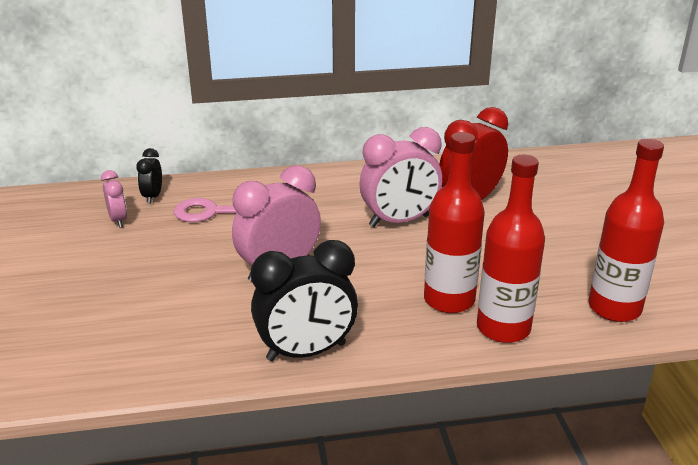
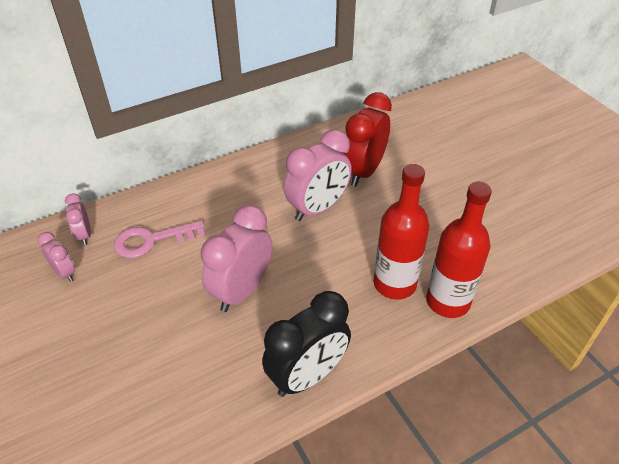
camera: 20 degrees left, 15 degrees up
black clock [136,148,162,204] -> pink clock [65,193,91,245]
red bottle [589,139,664,322] -> none

